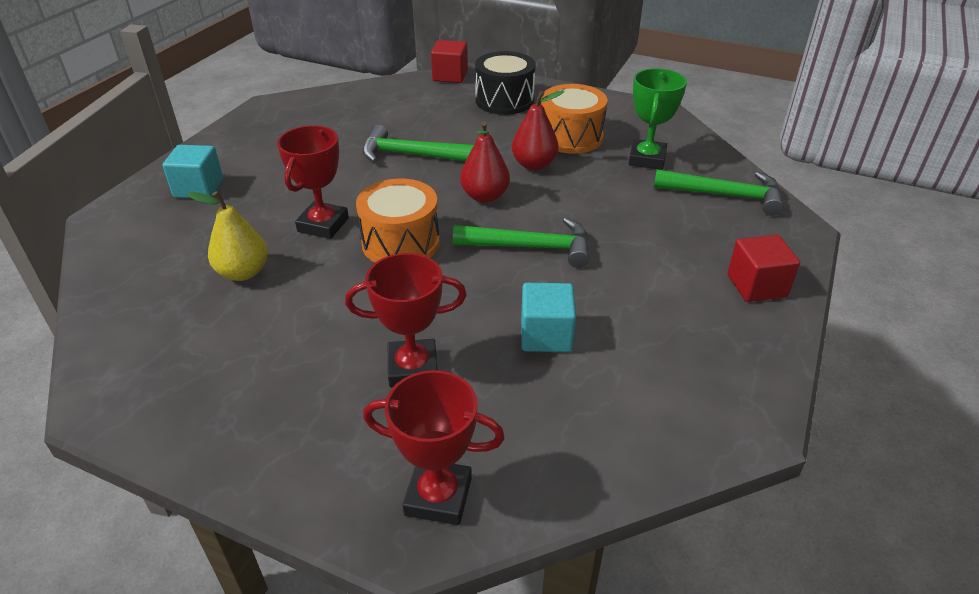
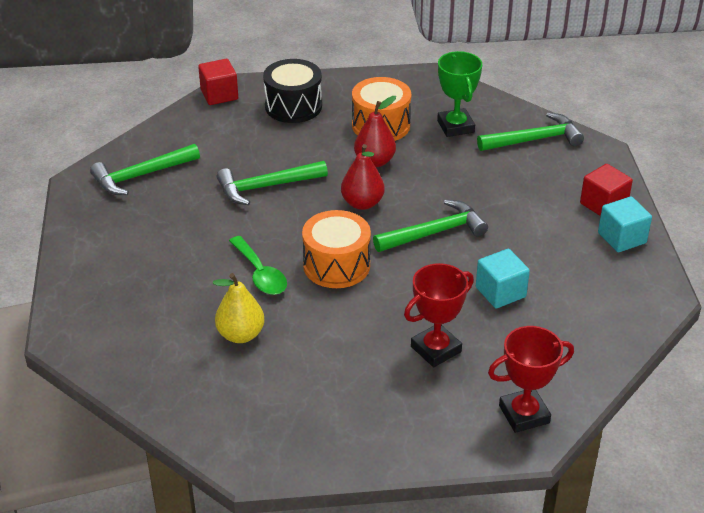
camera: 30 degrees left, 0 degrees up
turquoise cube [162,145,223,198] -> turquoise cube moved to [598,196,652,252]
red trophy [277,125,349,239] -> green spoon [229,236,287,295]
none -> green hammer [90,144,200,195]

